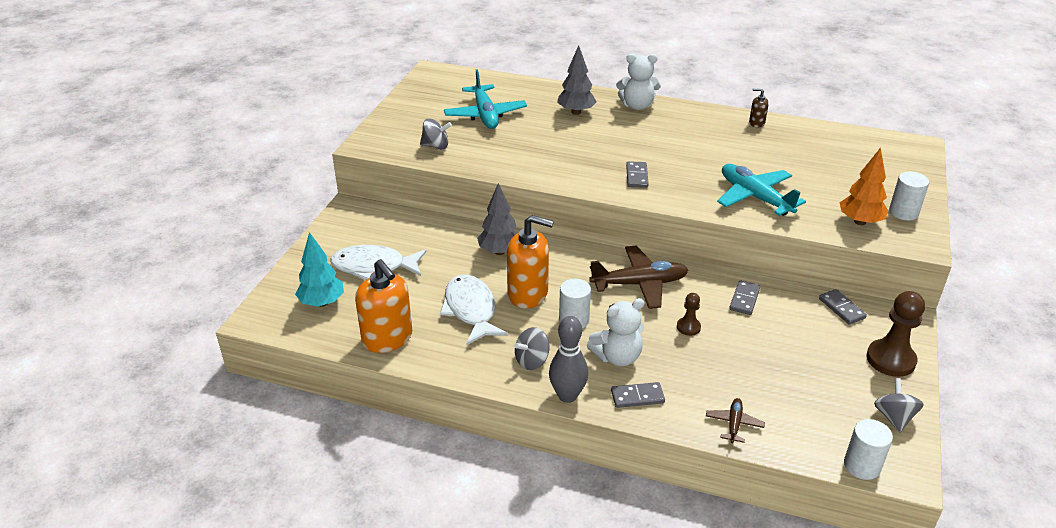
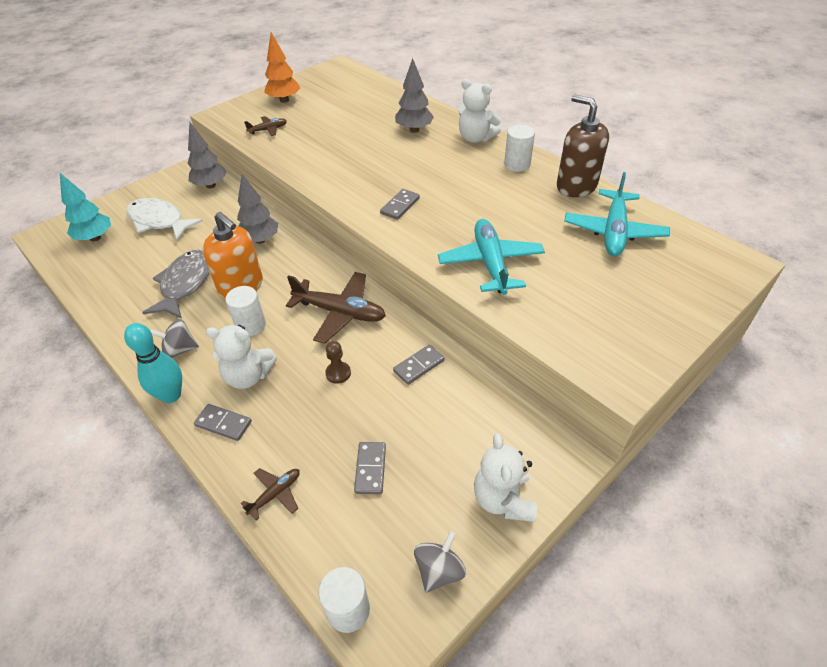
camera: 30 degrees right, 10 degrees up
orange soap dispenser [355,259,412,353] -> none
grey spinning top [420,119,452,150] -> brown plane [244,116,287,136]
white fish [440,274,509,345] -> grey fish [142,250,210,319]
turquoise plane [444,69,527,129] -> turquoise plane moved to [564,172,670,256]
grey bowling pin [549,316,588,403] -> turquoise bowling pin [124,323,182,403]
brown soap dispenser [749,88,769,128] -> brown soap dispenser [557,94,609,197], size x2.13
grey domino [819,289,867,325] -> grey domino moved to [354,442,386,494]
orange tree [840,148,888,225] -> orange tree moved to [264,32,300,103]
brown pawn [866,291,925,377] -> white teddy bear [474,433,537,522]
white cylinder [889,172,929,220] -> white cylinder moved to [504,125,535,172]
none -> grey tree [188,122,227,189]

